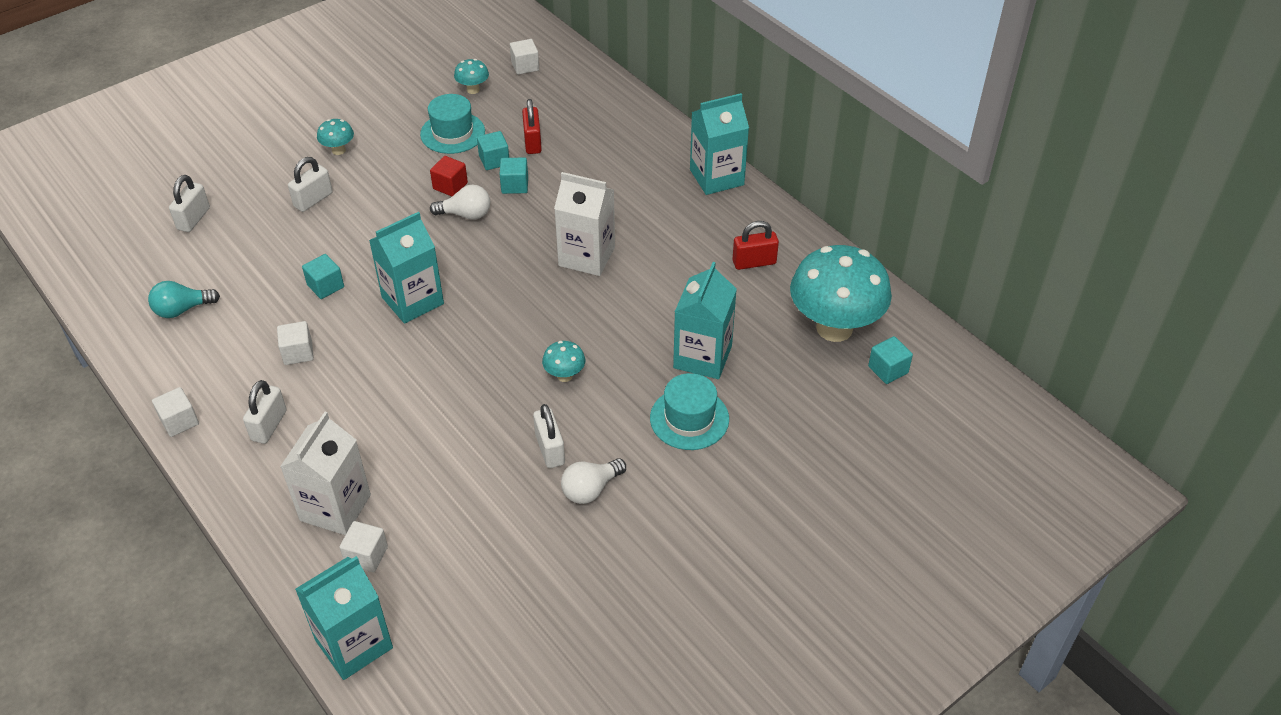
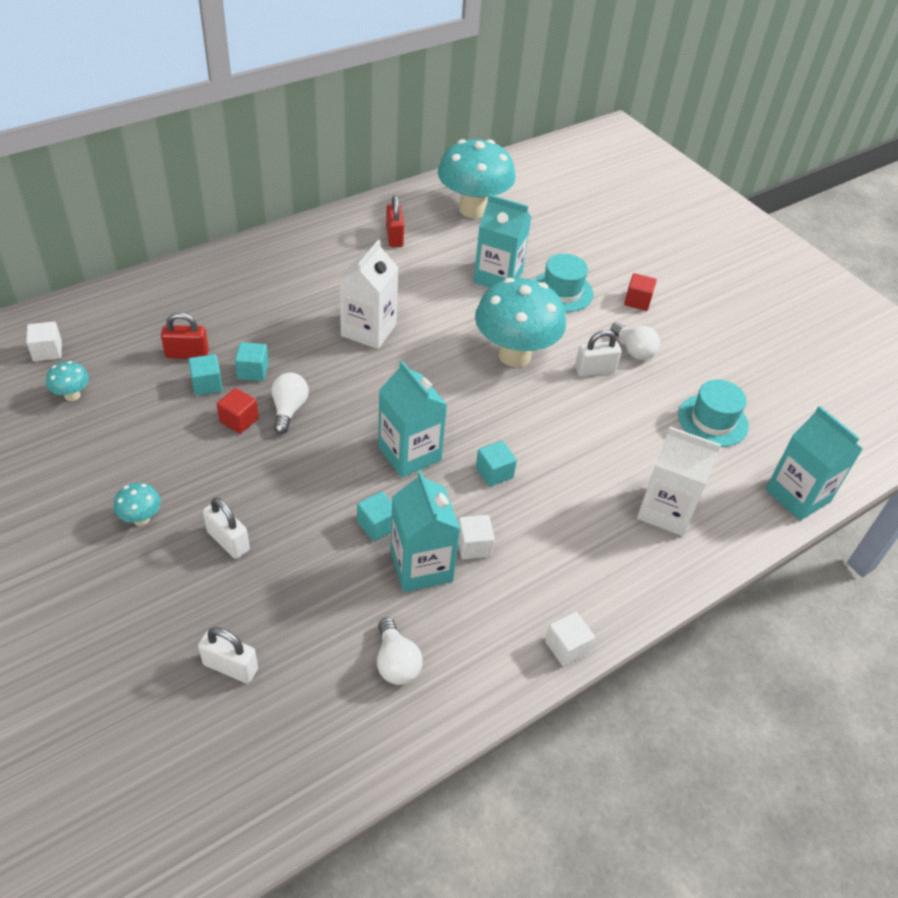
camera: 90 degrees left, 0 degrees up
turquoise light bulb [148,281,220,318] -> white light bulb [377,617,423,685]
white padlock [243,380,287,444] -> none
white cube [339,521,388,572] -> none
turquoise hat [420,94,485,154] -> turquoise hat moved to [678,379,749,447]
turquoise mushroom [542,341,585,382] -> turquoise mushroom [475,278,566,367], size x2.37
turquoise carton [690,93,749,195] -> turquoise carton moved to [390,471,460,592]
turquoise cube [868,336,913,384] -> turquoise cube moved to [476,441,517,487]
none -> red cube [624,273,657,311]

